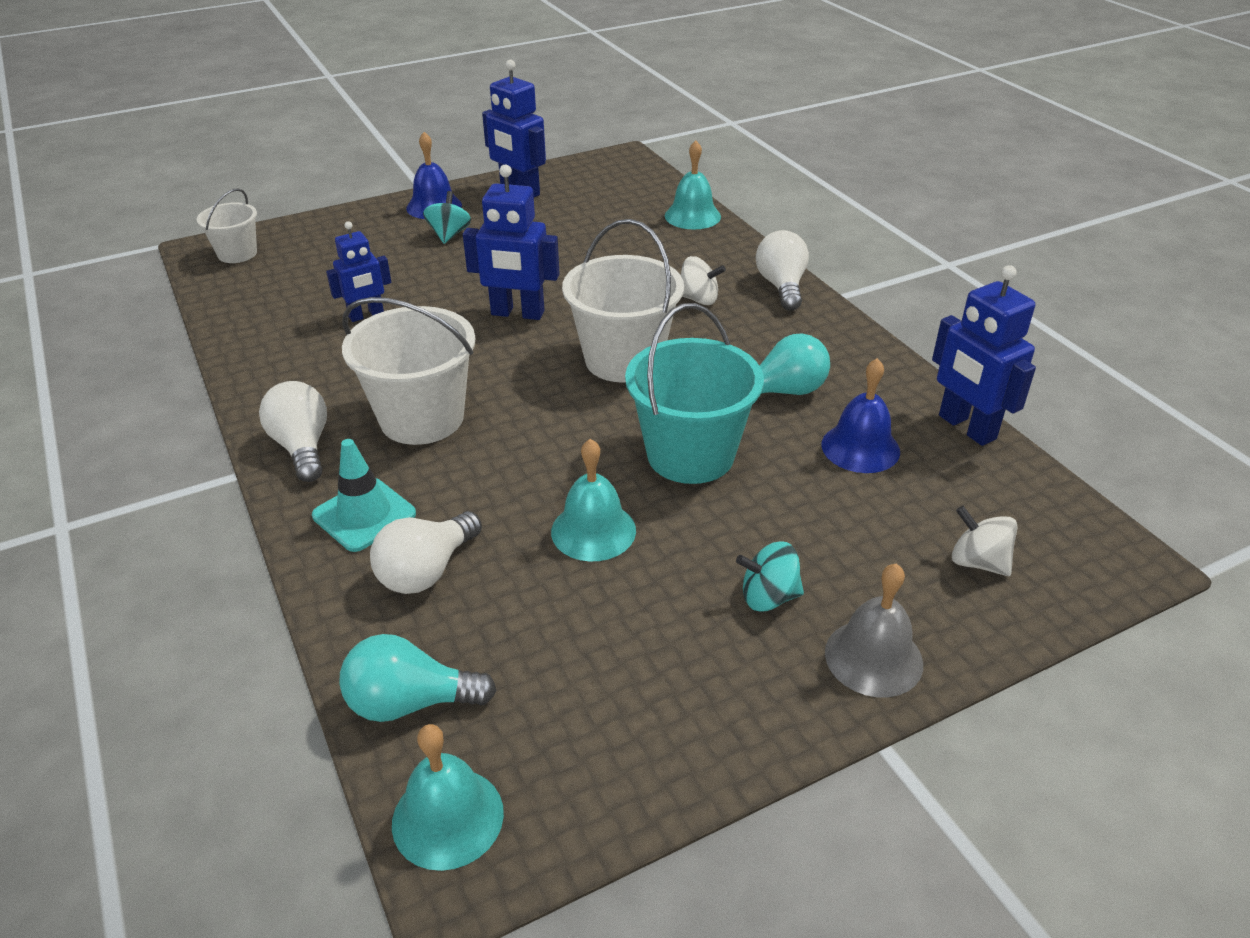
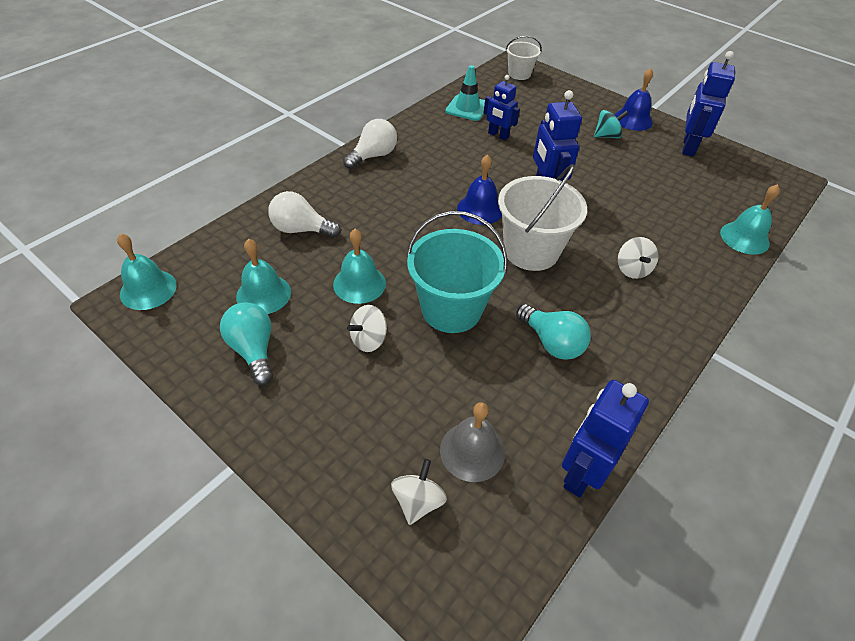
camera: 65 degrees right, 10 degrees up
turquoise traffic cone [312,439,416,552] -> turquoise traffic cone moved to [446,65,485,121]
turquoise light bulb [339,634,496,722] -> turquoise light bulb moved to [220,302,273,385]
white bucket [342,297,475,445] -> none
turquoise spinning top [736,541,804,612] -> none
white light bulb [756,230,809,311] -> none
blue bell [822,358,900,473] -> blue bell moved to [457,154,502,225]
grey bell [825,564,923,697] -> grey bell moved to [440,402,505,482]
none -> turquoise bell [236,239,291,314]
none -> white spinning top [347,305,387,352]

